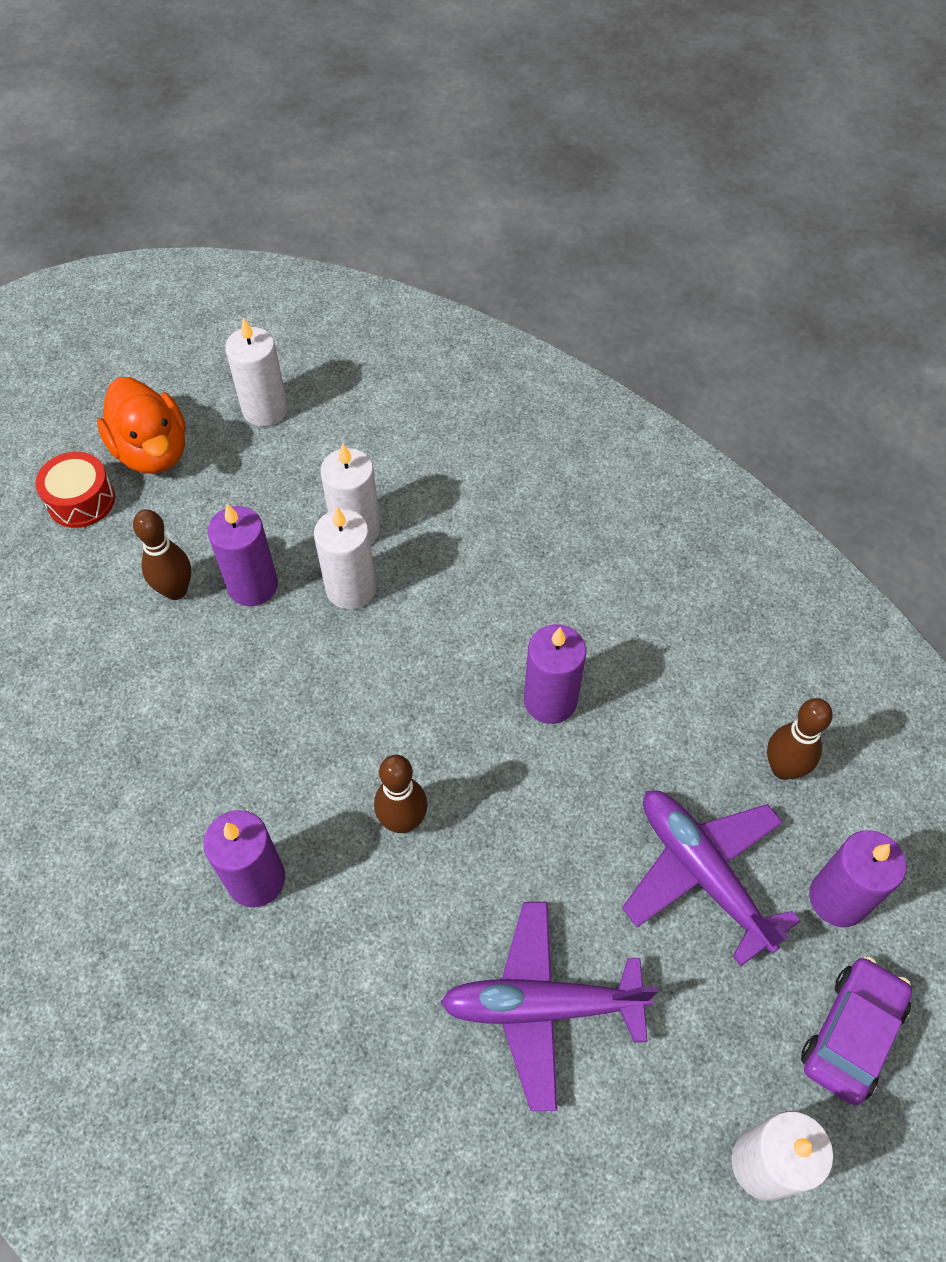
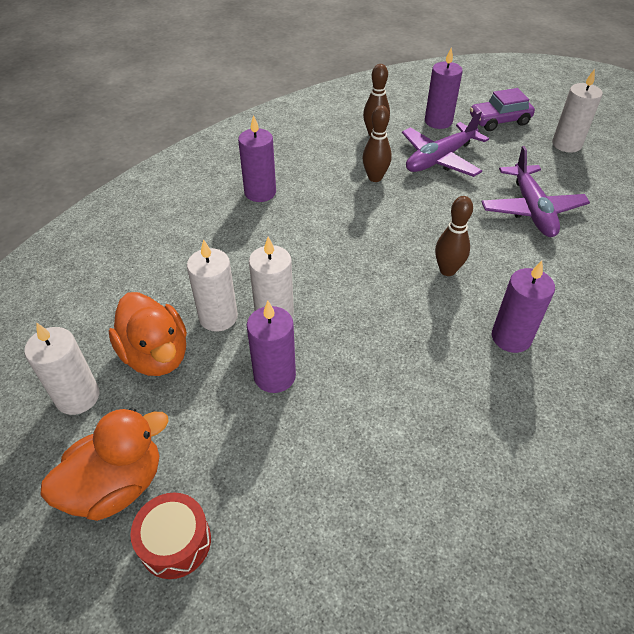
camera: 95 degrees left, 10 degrees down
brown bowling pin [133,510,191,600] -> brown bowling pin moved to [363,105,392,182]
purple candle [524,624,586,724] -> purple candle moved to [238,115,276,202]
purple car [801,956,912,1105] -> purple car turned 45 degrees counterclockwise [470,88,535,131]
none -> orange duck [109,292,187,376]

